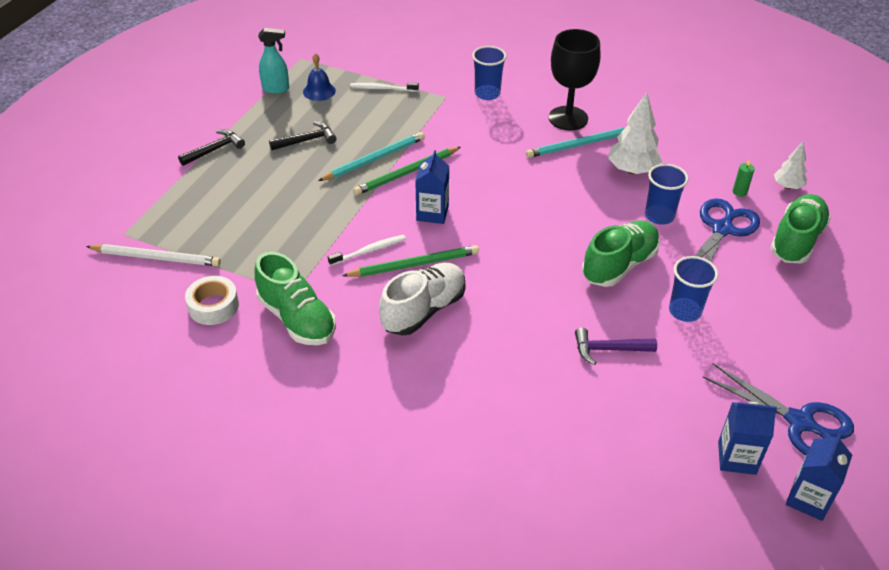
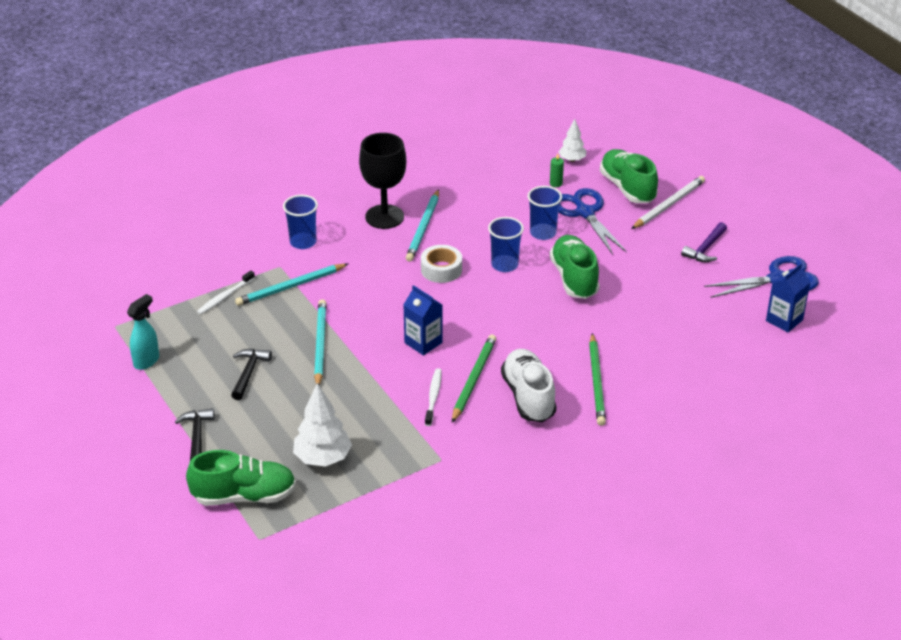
camera: 55 degrees left, 5 degrees down
white pencil [86,244,221,266] -> white pencil moved to [631,176,705,229]
white tape [185,276,239,325] -> white tape moved to [421,245,462,283]
green shoe [255,252,336,345] -> green shoe moved to [186,450,296,506]
blue bell [303,53,336,101] -> none
green pencil [353,147,461,195] -> green pencil moved to [589,333,606,426]
purple hammer [575,328,657,365] -> purple hammer moved to [681,222,727,262]
white tree [608,93,662,174] -> white tree moved to [293,383,352,467]
blue cup [669,256,718,322] -> blue cup moved to [488,217,524,272]
blue carton [786,433,852,521] -> none
none -> turquoise pencil [235,264,348,306]

